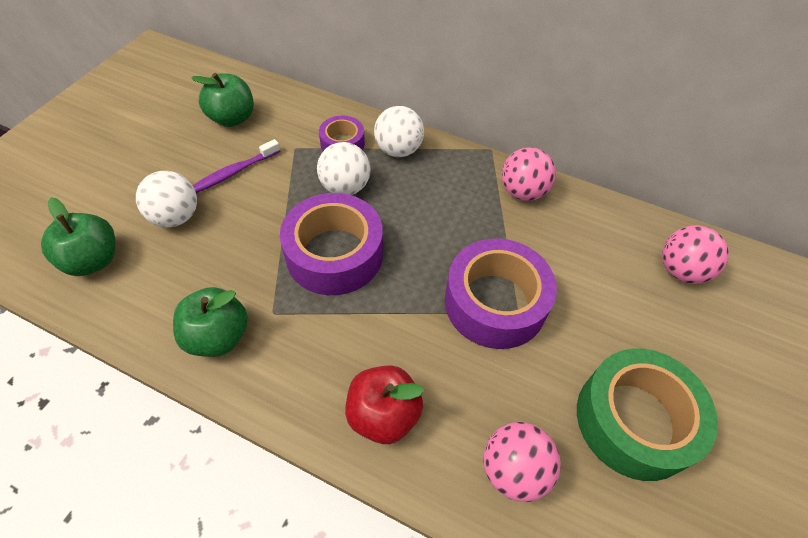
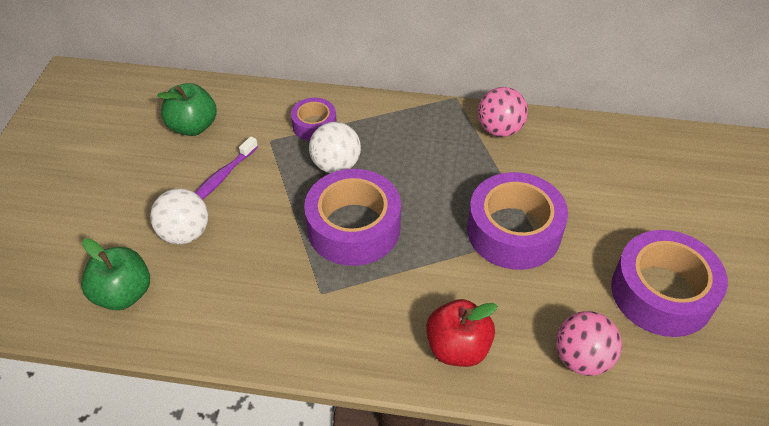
camera: 15 degrees left, 5 degrees down
green apple [173,287,248,357] -> none
white ball [374,106,424,157] -> none
green tape [577,349,718,481] -> purple tape [611,230,728,337]
pink ball [662,225,729,284] -> none

